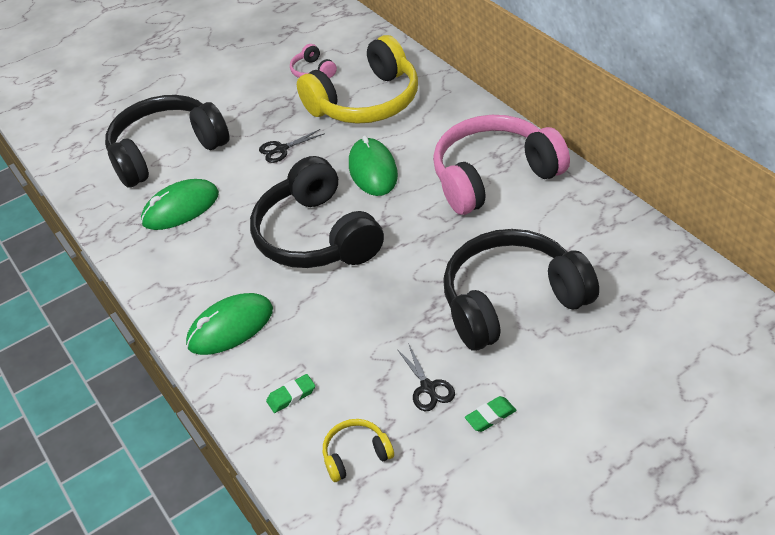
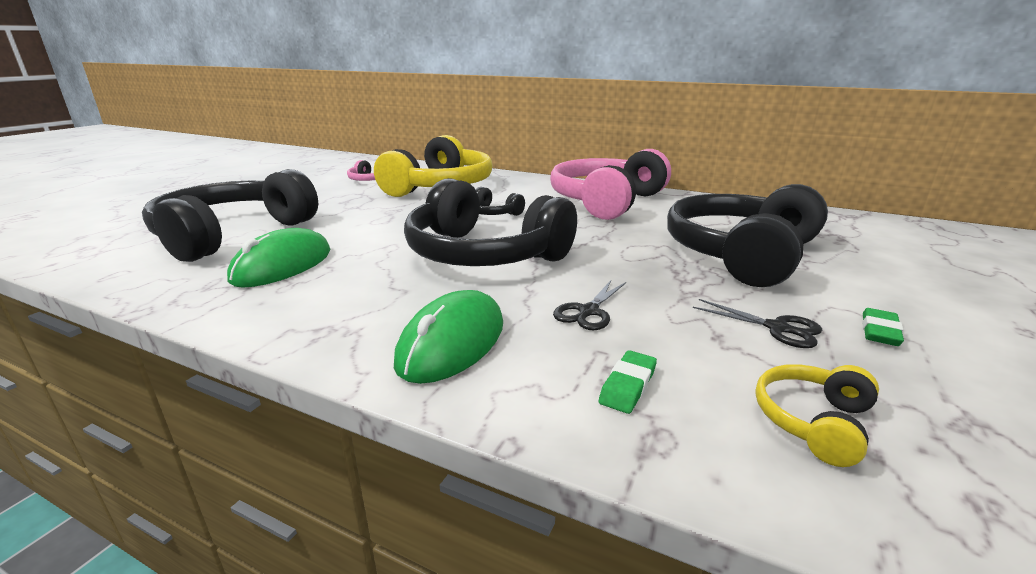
camera: 35 degrees left, 20 degrees down
black scissors [259,129,325,163] -> black scissors moved to [553,280,626,330]
green mouse [349,135,398,196] -> black headphones [476,187,525,216]

